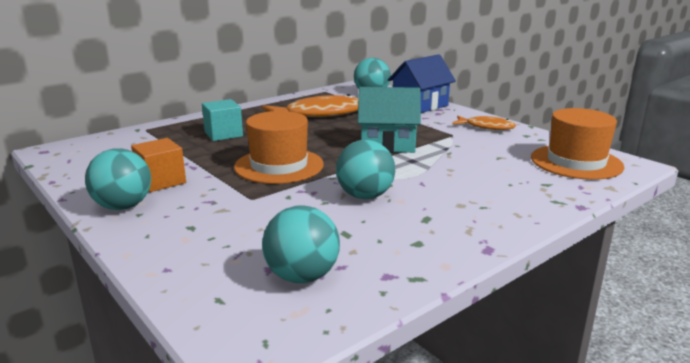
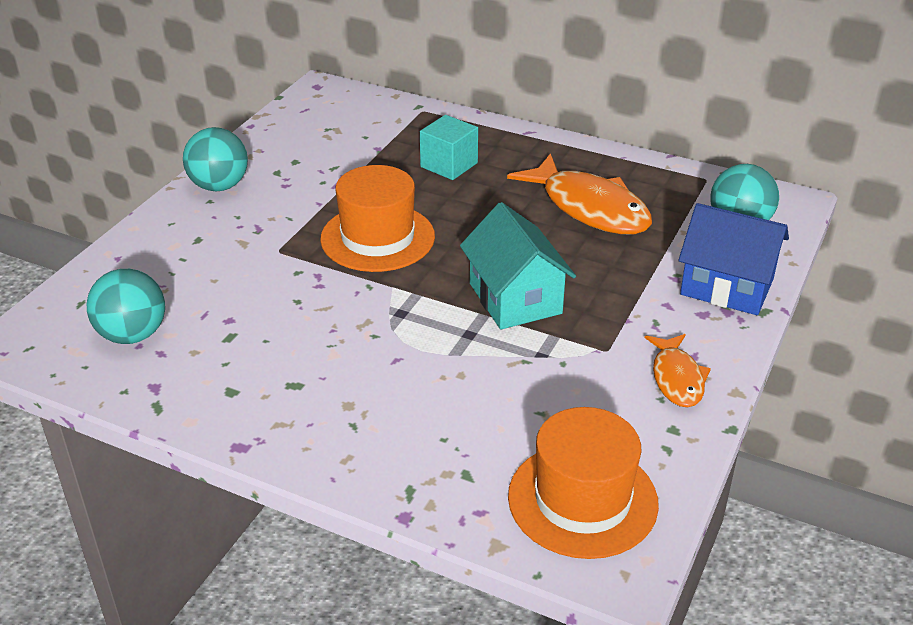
camera: 65 degrees right, 15 degrees up
orange cube [131,138,186,192] -> none
turquoise ball [336,140,395,199] -> none

